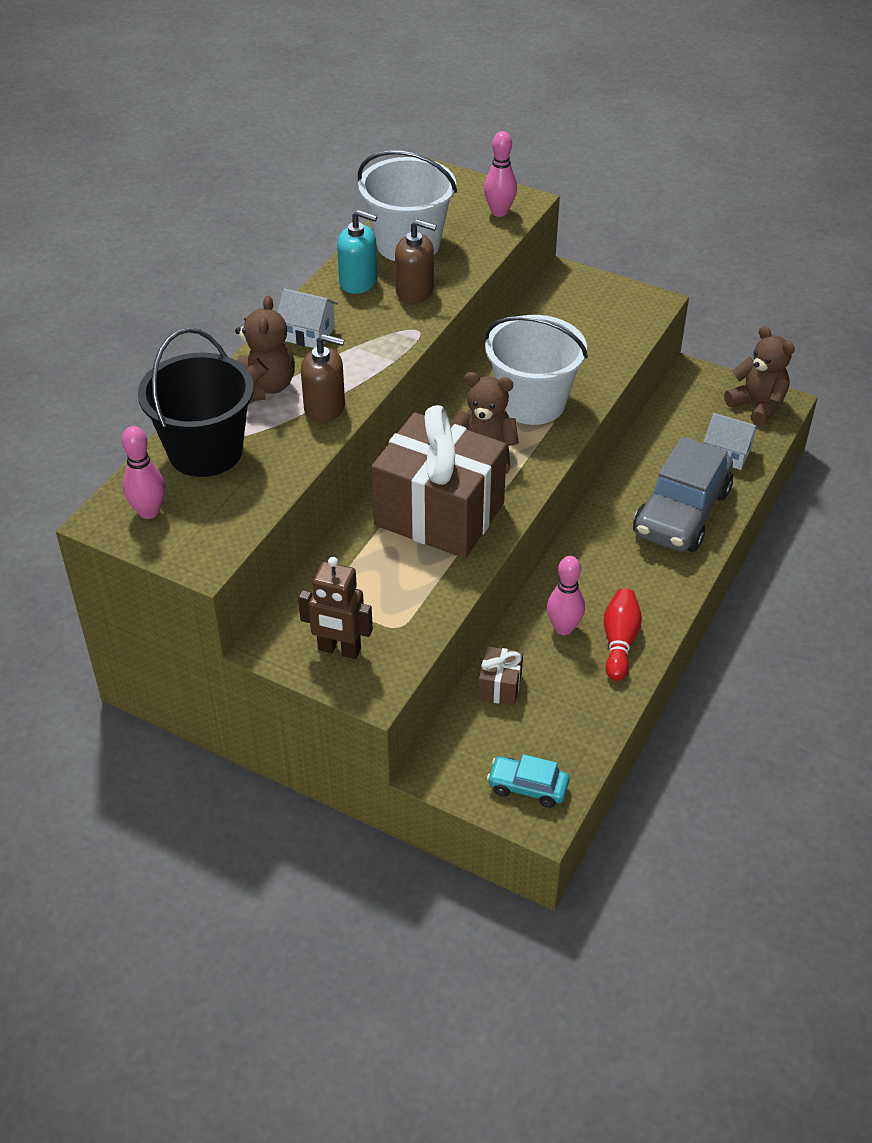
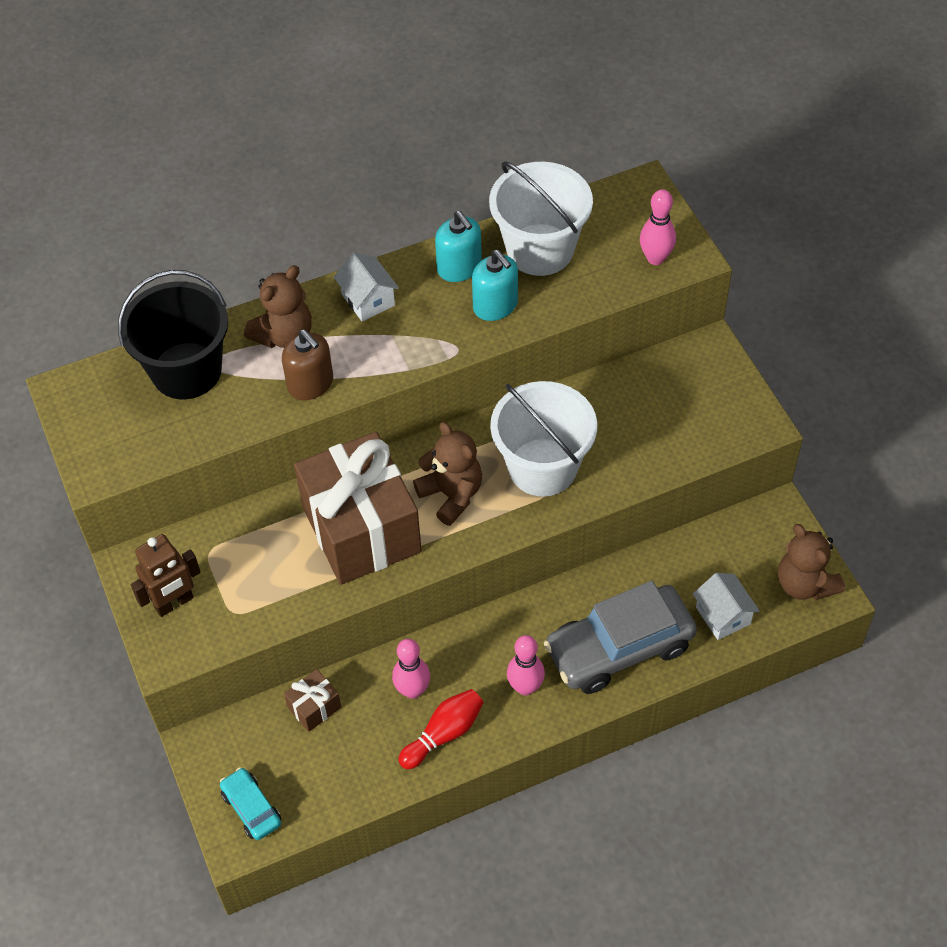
camera: 40 degrees right, 10 degrees up
pink bowling pin [122,426,165,519] -> pink bowling pin moved to [507,635,545,695]
brown robot [298,557,373,659] -> brown robot turned 90 degrees counterclockwise [131,534,201,617]
brown soap dispenser [395,219,437,304] -> turquoise soap dispenser [472,250,518,321]
brown teddy bear [724,326,795,426] -> brown teddy bear turned 150 degrees clockwise [778,524,845,600]

